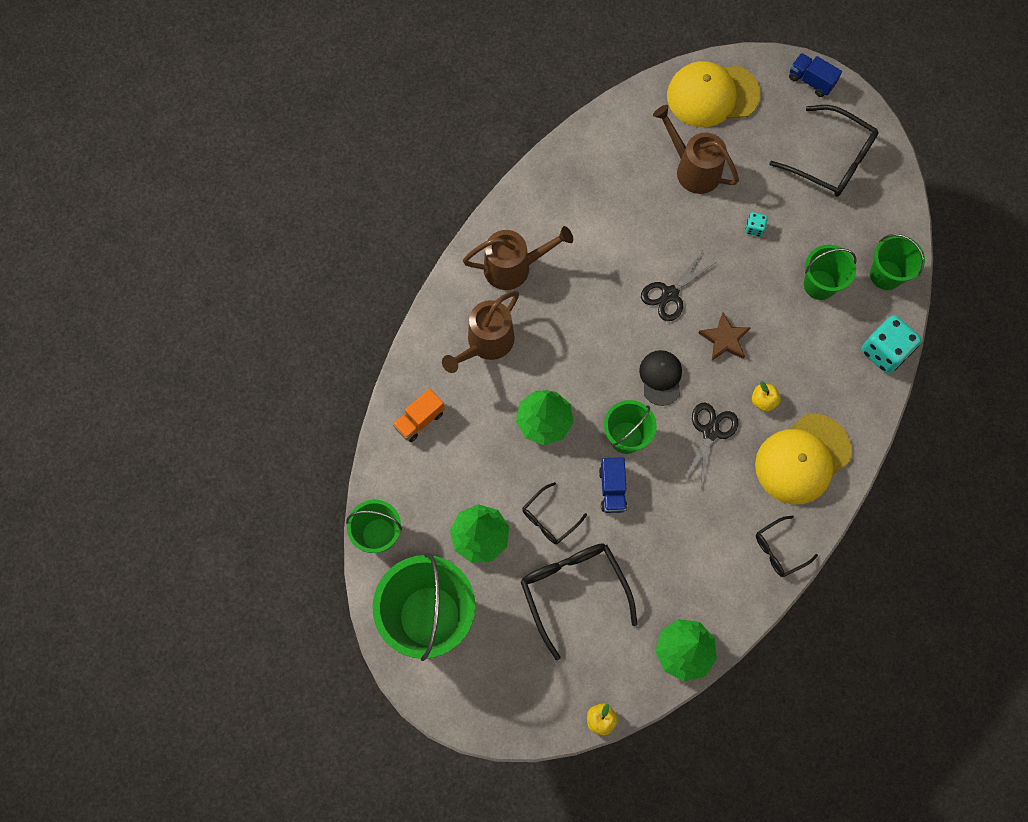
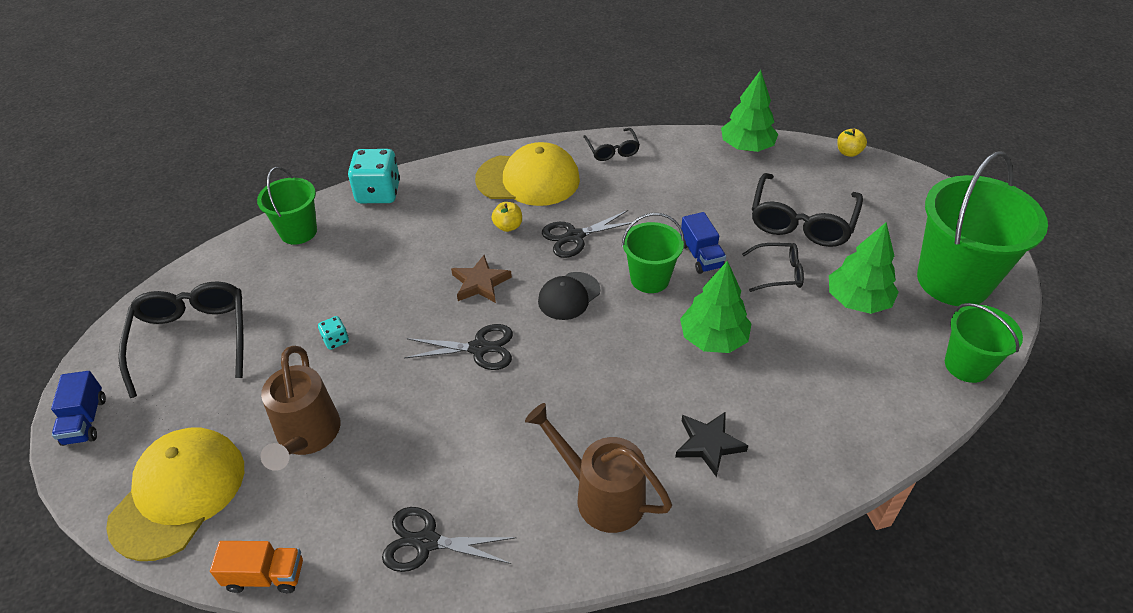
camera: 135 degrees left, 25 degrees down
orange truck [393,389,445,442] -> orange truck moved to [210,541,303,593]
brown watering can [442,291,519,373] -> black star [675,411,748,477]
blue truck [599,457,627,513] -> blue truck turned 120 degrees clockwise [681,212,726,274]
yellow cap [667,61,761,127] -> yellow cap turned 105 degrees counterclockwise [106,427,244,561]
black glasses [756,516,818,577] -> black glasses turned 60 degrees clockwise [583,128,640,161]
green bucket [804,245,857,300] -> none
none -> black scissors [382,507,516,572]

